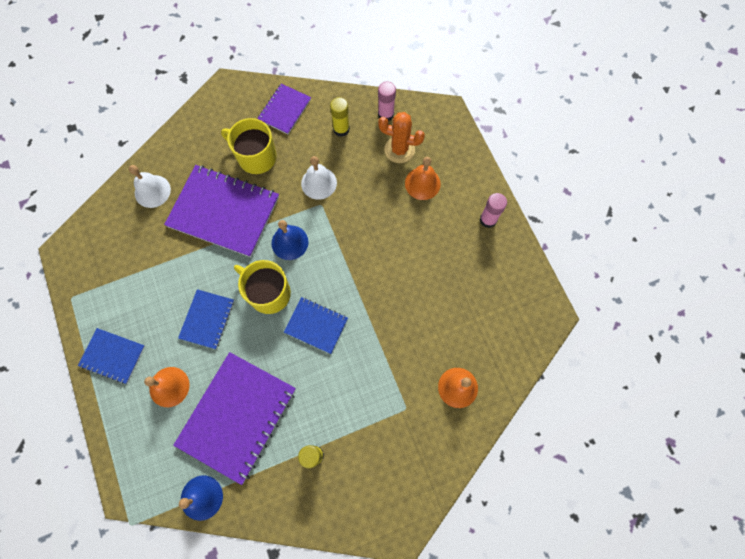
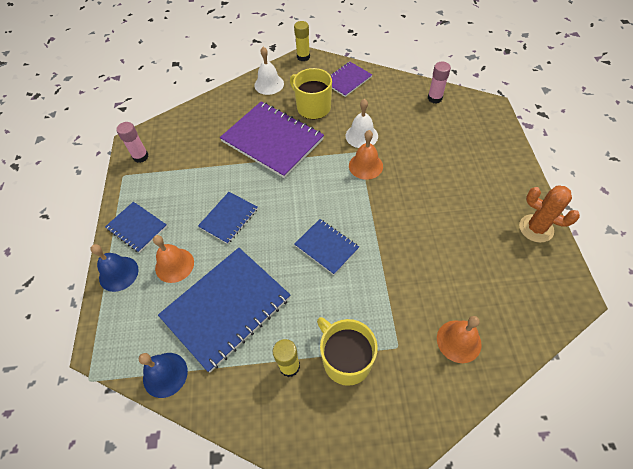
camera: 20 degrees right, 15 degrees down
white bell [129,165,171,208] -> white bell moved to [254,47,284,95]
purple notebook [173,352,296,485] -> blue notebook [158,248,290,373]
yellow mug [234,260,291,314] -> yellow mug moved to [317,317,378,386]
blue bell [271,220,308,260] -> blue bell moved to [91,244,139,292]
yellow glue stick [330,97,350,137] -> yellow glue stick moved to [294,21,310,61]
orange cactus [378,112,425,163] -> orange cactus moved to [519,185,580,243]
orange bell [405,157,441,200] -> orange bell moved to [349,130,383,180]
pink glue stick [480,193,507,228] -> pink glue stick moved to [116,122,149,163]

